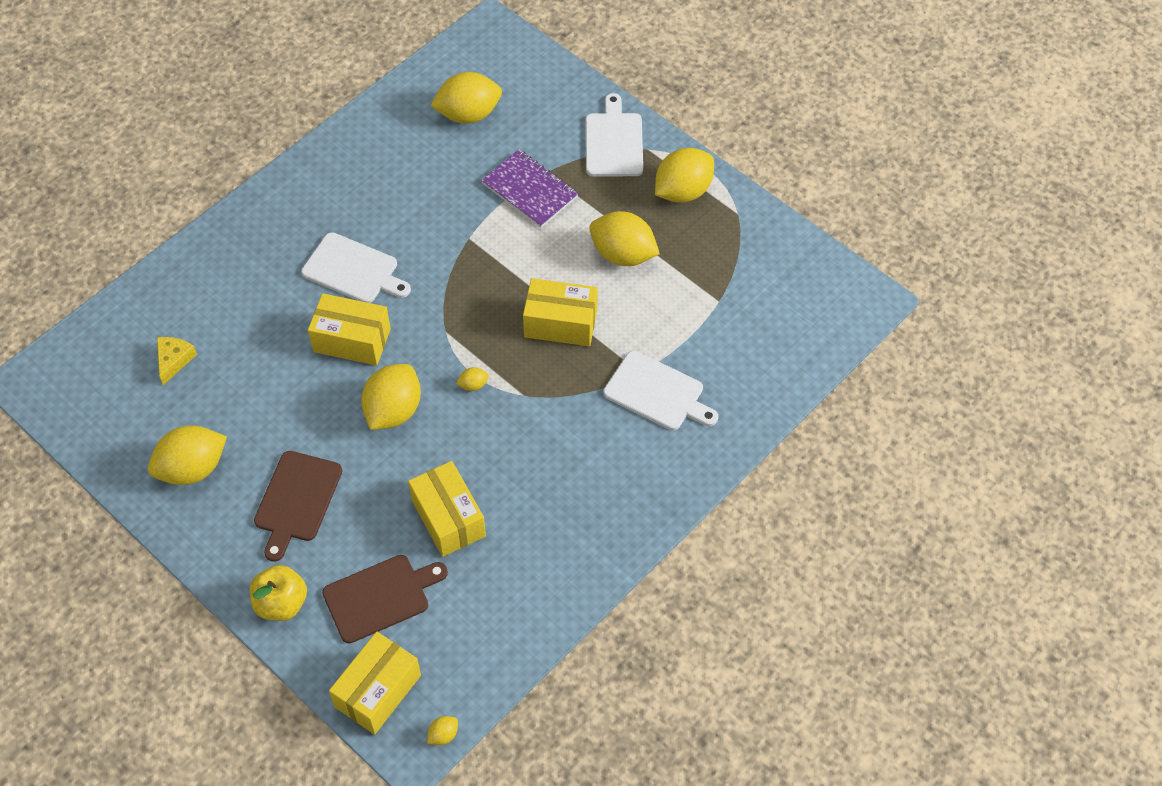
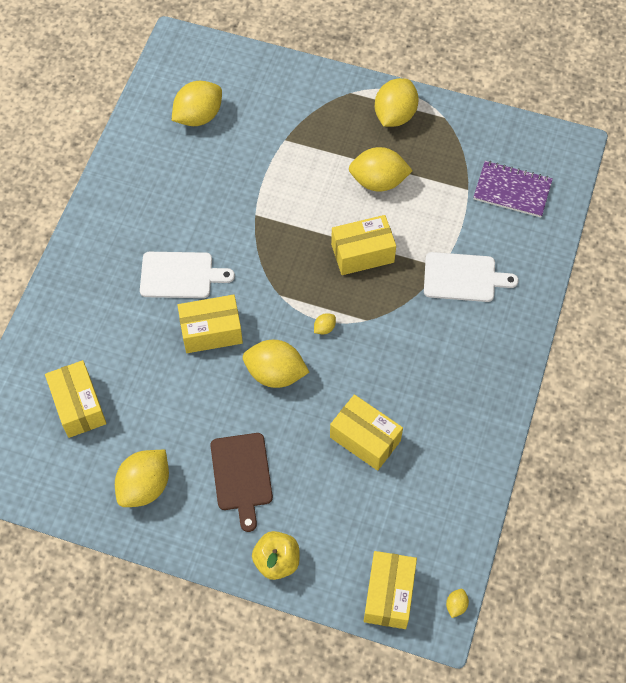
camera: 25 degrees left, 5 degrees up
yellow cheese [157,337,197,385] -> yellow box [45,360,107,438]
brown cutting board [322,555,448,644] -> none
yellow lemon [361,364,421,430] -> yellow lemon turned 75 degrees counterclockwise [243,340,309,388]
purple notebook [481,149,578,228] -> purple notebook moved to [474,161,553,217]
white cutting board [586,93,643,177] -> none

